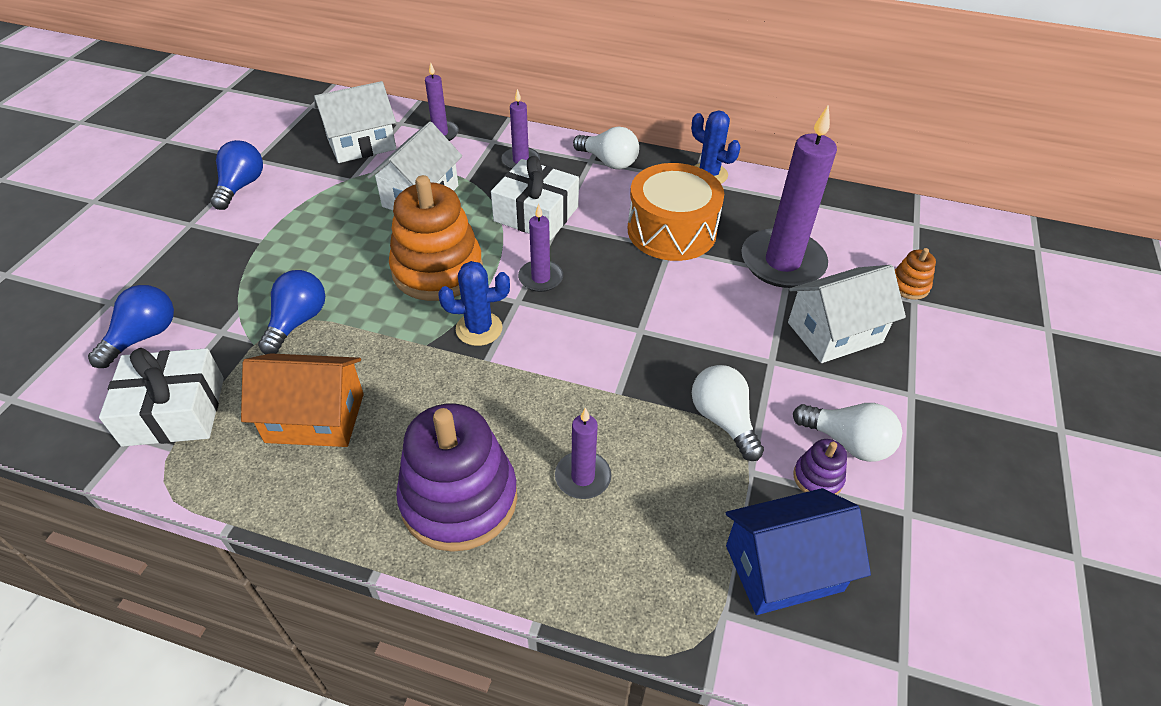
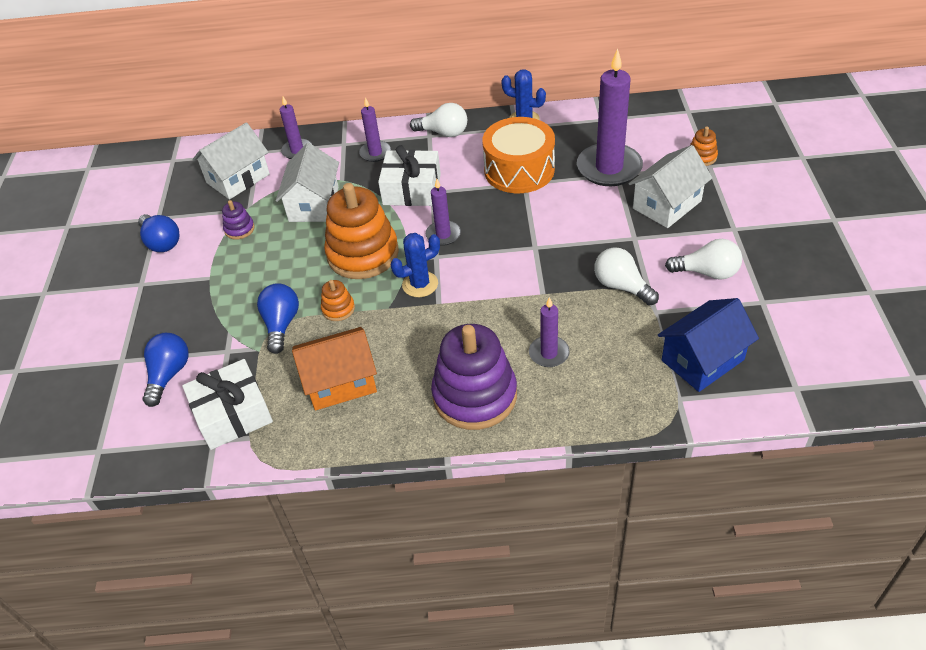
camera: 15 degrees left, 0 degrees up
blue light bulb [210,140,263,210] -> blue light bulb turned 150 degrees clockwise [138,214,180,252]
purple stacking toy [793,439,847,495] -> purple stacking toy moved to [222,200,255,240]
none -> orange stacking toy [321,280,355,321]

